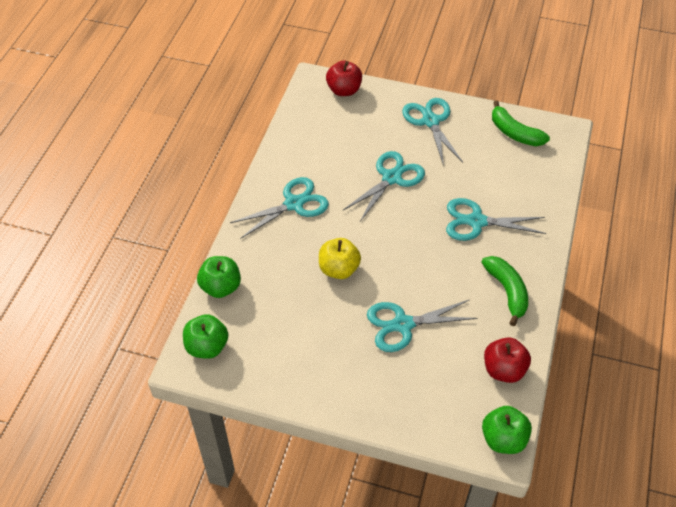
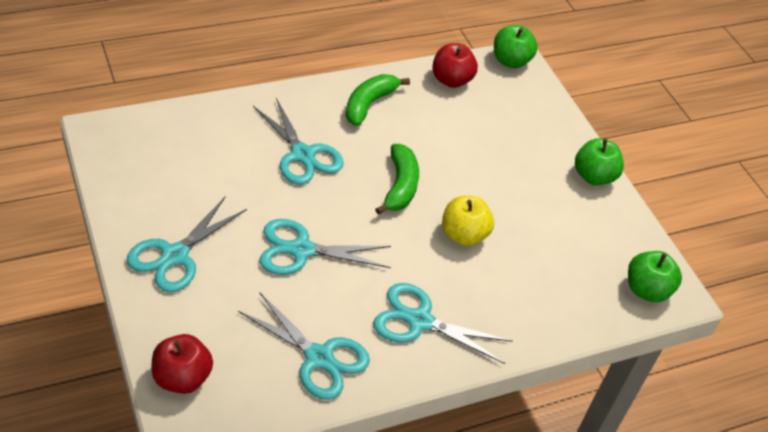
camera: 135 degrees left, 5 degrees down
green apple [197,256,241,298] -> green apple moved to [575,138,624,185]
turquoise scissors [367,300,478,352] -> turquoise scissors moved to [238,292,370,400]
green banana [492,100,550,146] -> green banana moved to [375,144,419,215]

